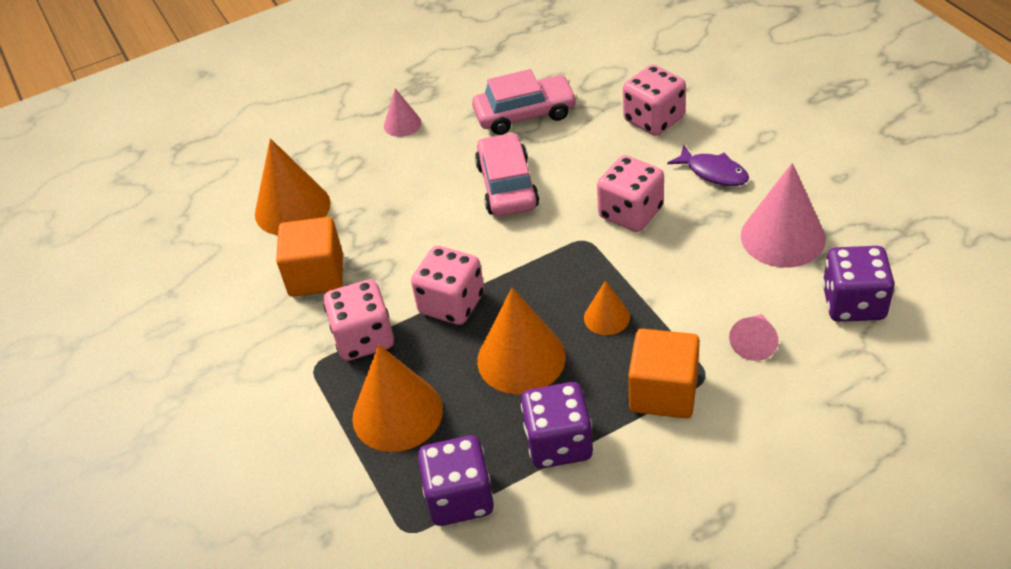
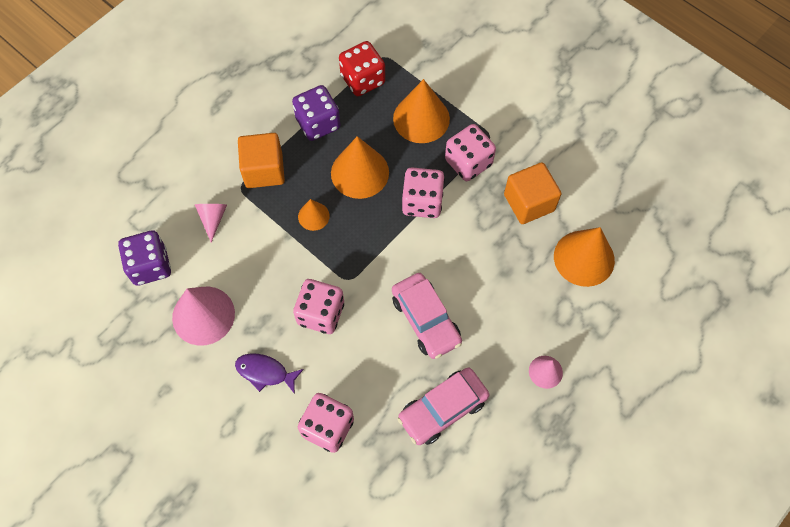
camera: 155 degrees right, 20 degrees up
purple dice [418,435,494,526] -> red dice [339,41,385,96]

